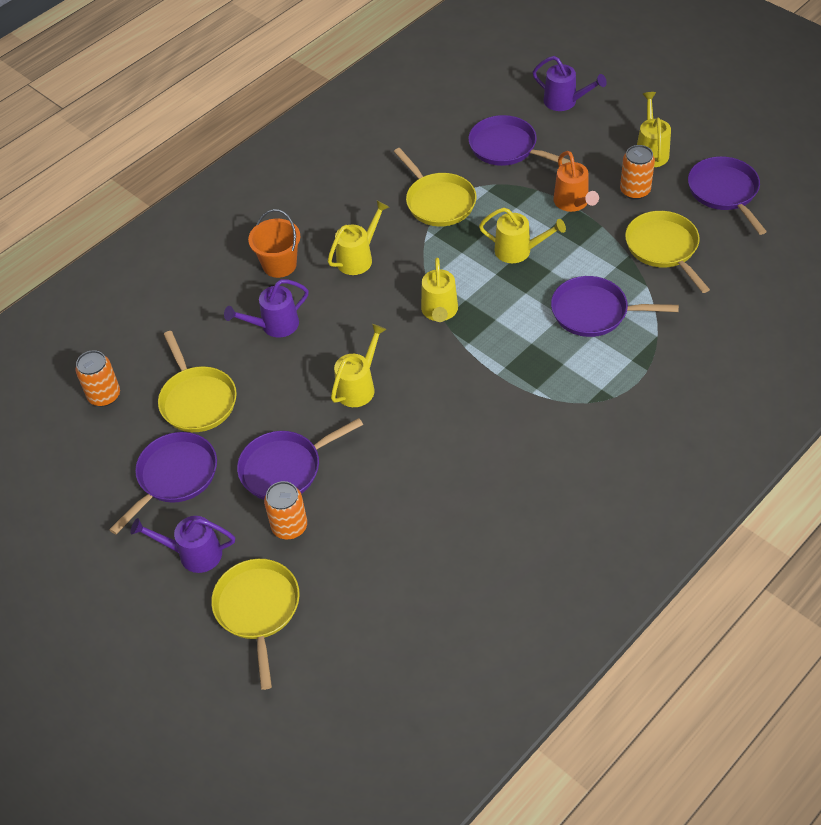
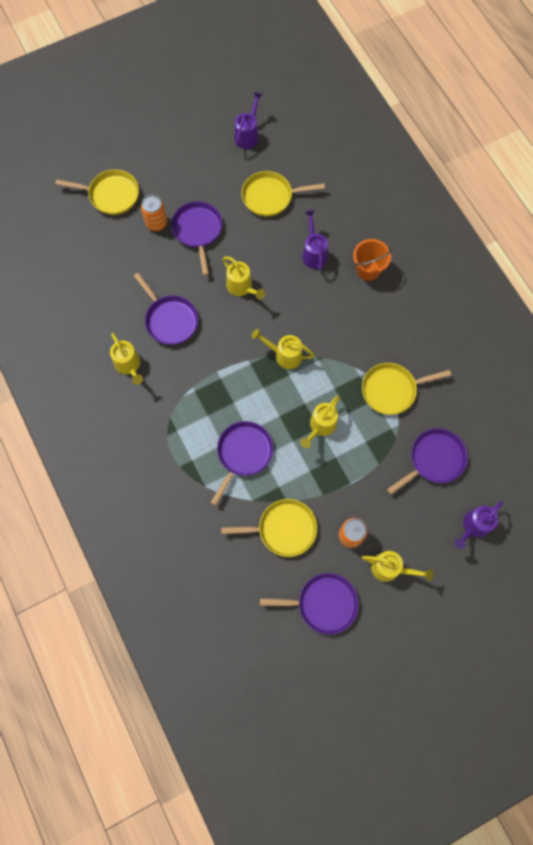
camera: 105 degrees right, 20 degrees up
orange can [76,350,120,406] -> none
purple pan [109,432,217,534] -> purple pan moved to [134,273,198,345]
purple watering can [130,516,235,573] -> purple watering can moved to [234,92,263,149]
yellow watering can [328,200,389,275] -> yellow watering can moved to [110,333,143,385]
orange watering can [553,151,599,212] -> none

